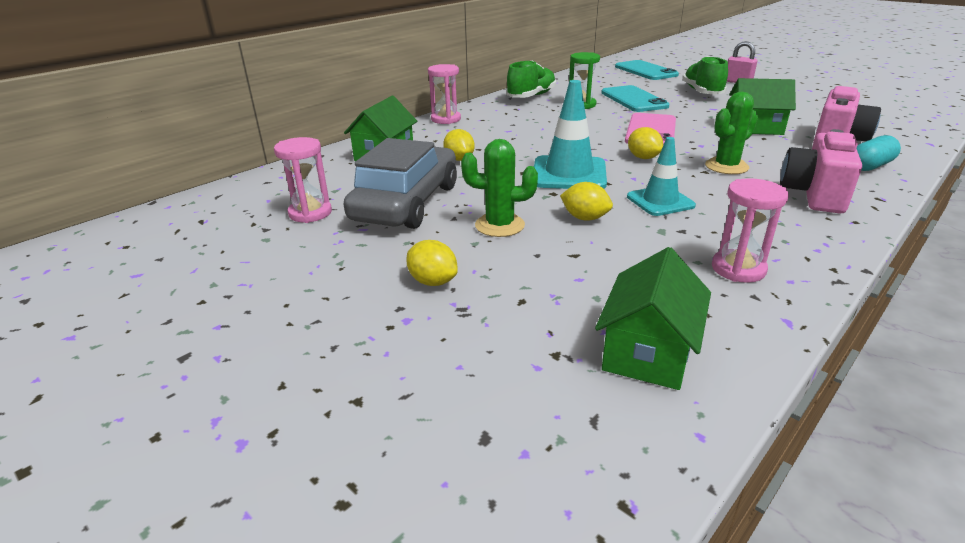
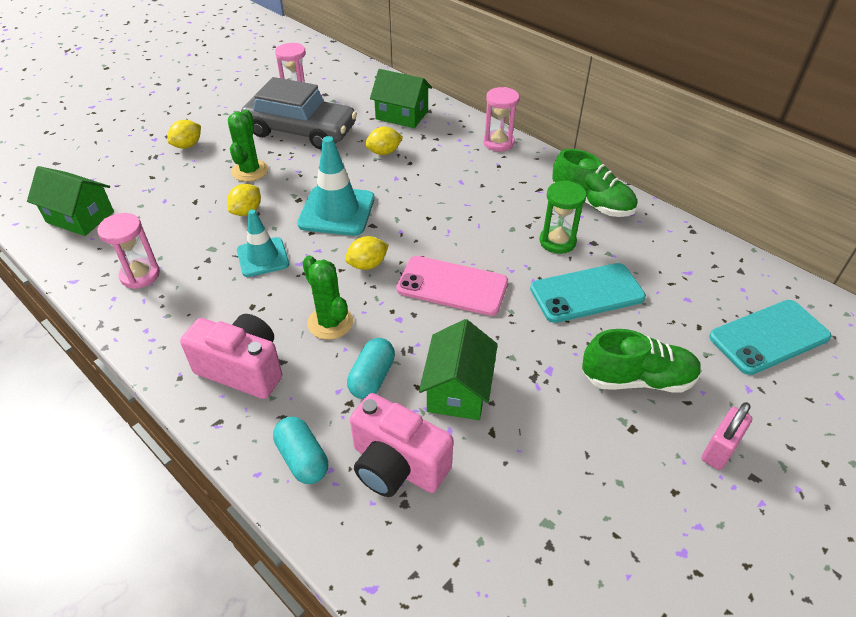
camera: 90 degrees right, 15 degrees up
none -> turquoise capsule [347,338,395,399]

